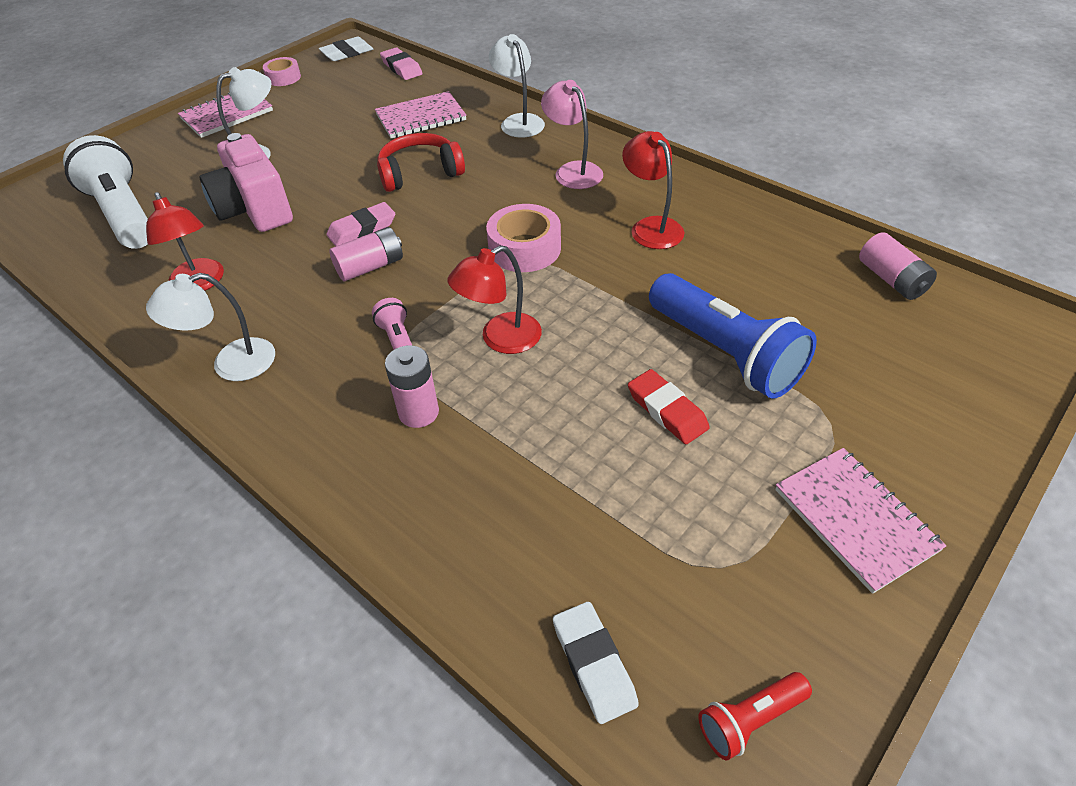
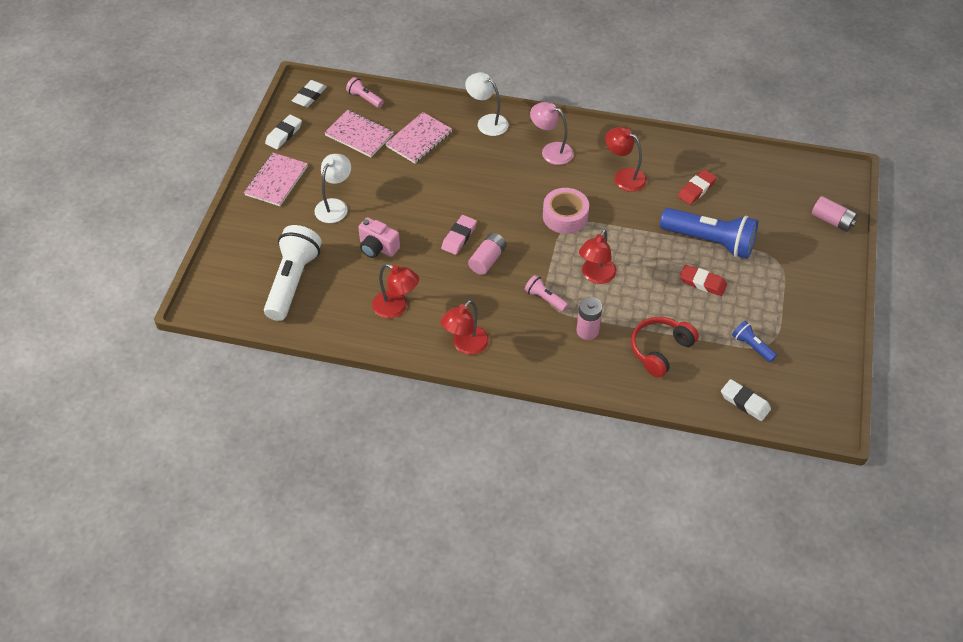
camera: 30 degrees left, 5 degrees up
white flashlight [63,135,148,249] -> white flashlight turned 75 degrees clockwise [264,225,322,321]
white lamp [146,273,275,381] -> red lamp [441,300,489,355]
pink camera [200,133,293,232] -> pink camera [358,217,400,258], size x0.64
pink tape [263,57,301,86] -> white eraser [265,114,302,149]
red headphones [377,133,465,192] -> red headphones moved to [631,317,699,378]
pink eraser [380,47,423,80] -> pink flashlight [346,77,384,108]
red flashlight [698,672,812,760] -> none
pink notebook [775,448,946,594] -> pink notebook moved to [324,110,394,157]
pink battery [859,232,937,300] -> pink battery moved to [812,196,857,232]
none -> red eraser [678,169,717,205]
none -> blue flashlight [732,321,777,362]

